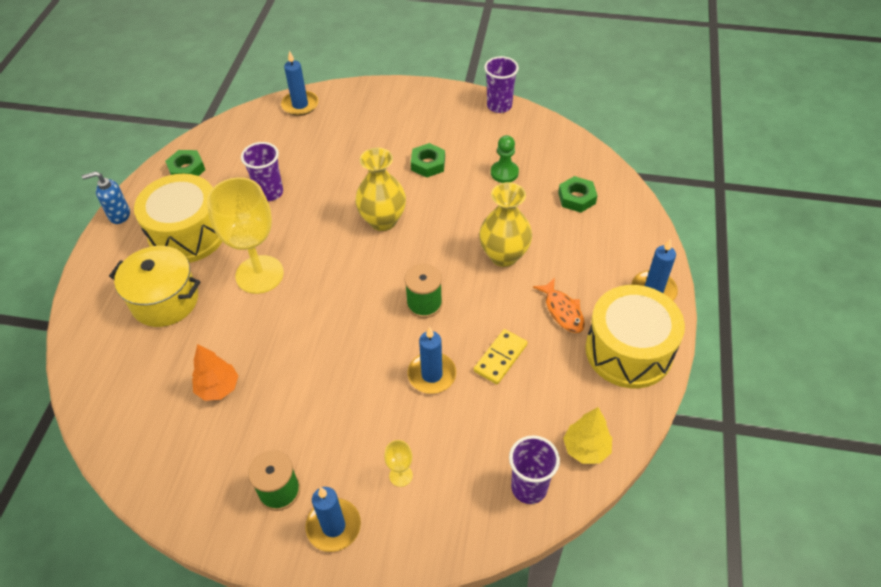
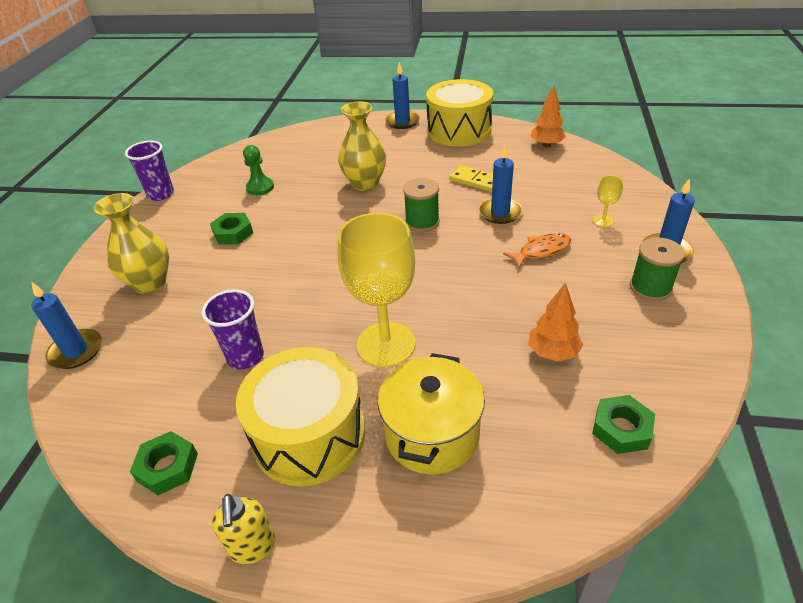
camera: 90 degrees left, 10 degrees down
blue soap dispenser [82,171,130,224] -> yellow soap dispenser [212,494,276,564]
yellow vase [355,148,406,231] -> yellow vase moved to [93,193,169,294]
purple cup [509,435,560,504] -> none
orange fish [533,278,585,333] -> orange fish moved to [503,233,571,268]
green nut [558,176,597,213] -> green nut moved to [592,395,655,454]
yellow tree [563,407,612,464] -> orange tree [530,86,566,147]

